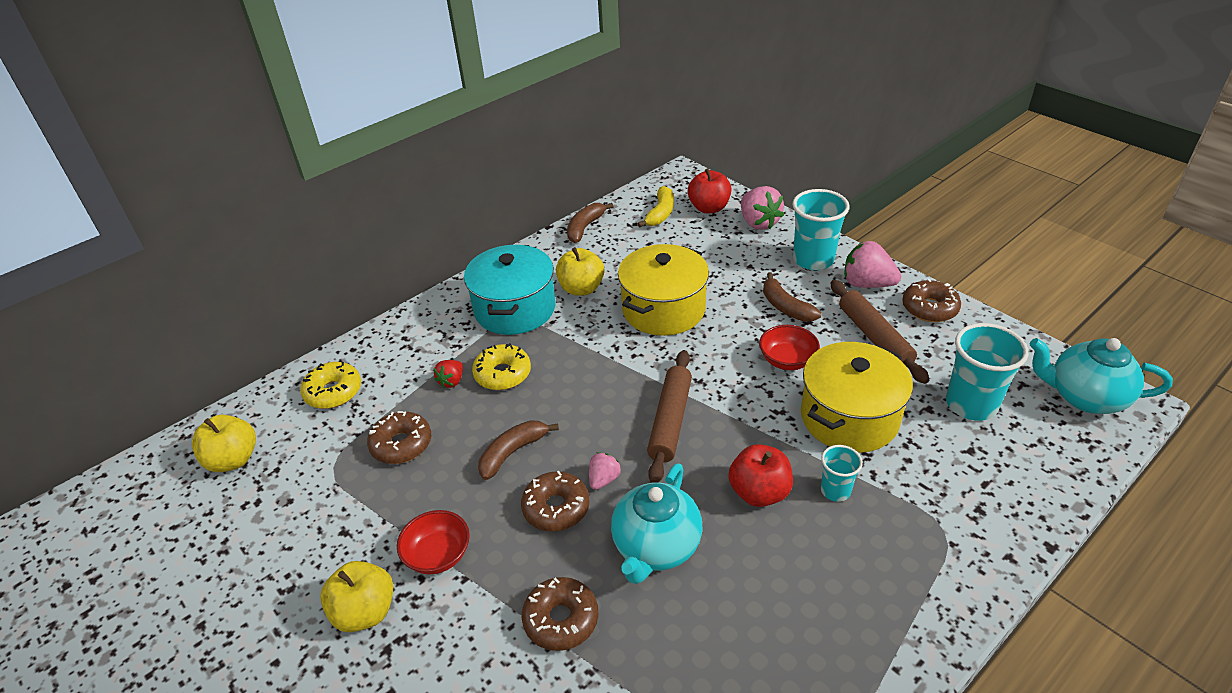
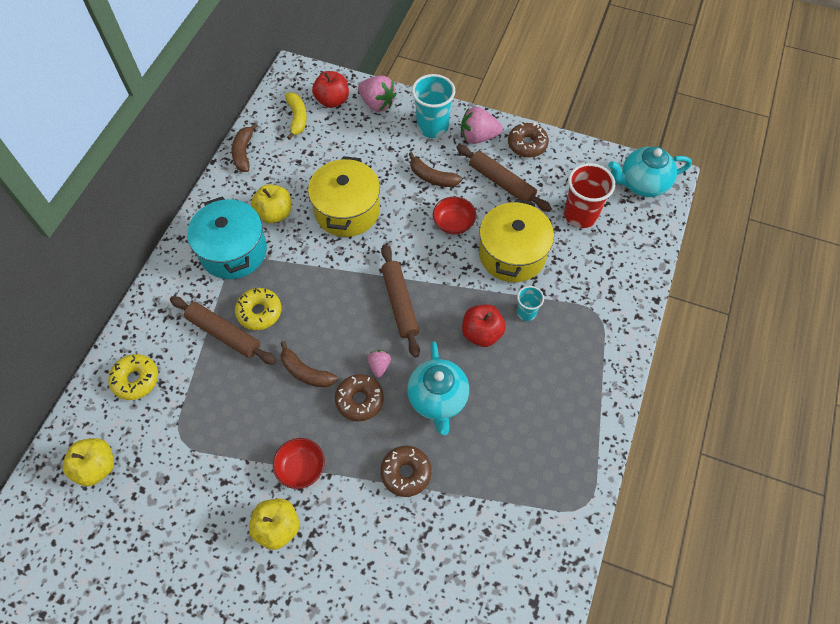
camera: 30 degrees left, 20 degrees up
brown donut [367,411,431,464] -> none
red strawberry [434,360,463,388] -> brown rolling pin [170,296,276,365]
brown banana [478,420,559,480] -> brown banana turned 75 degrees counterclockwise [280,341,338,388]
turquoise cup [946,323,1029,421] -> red cup [564,163,615,228]

